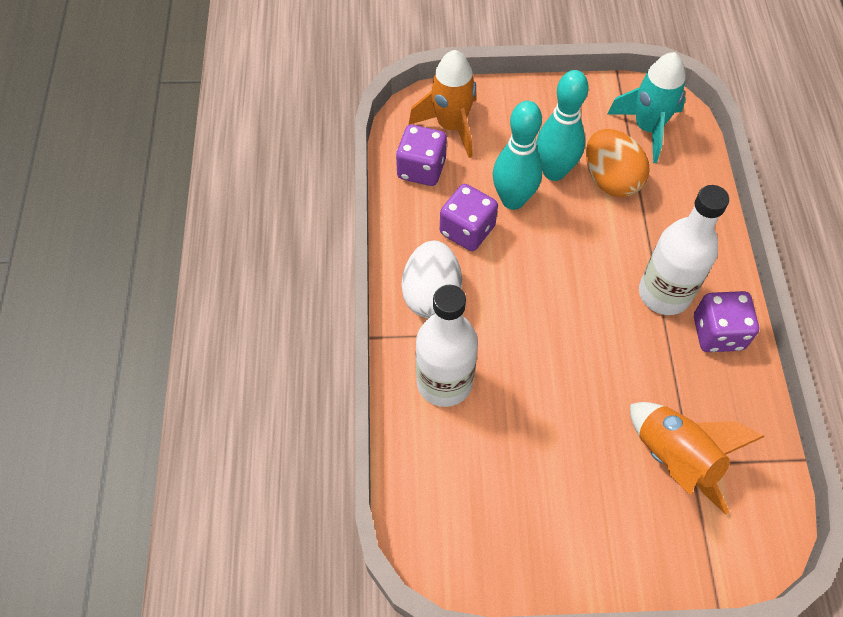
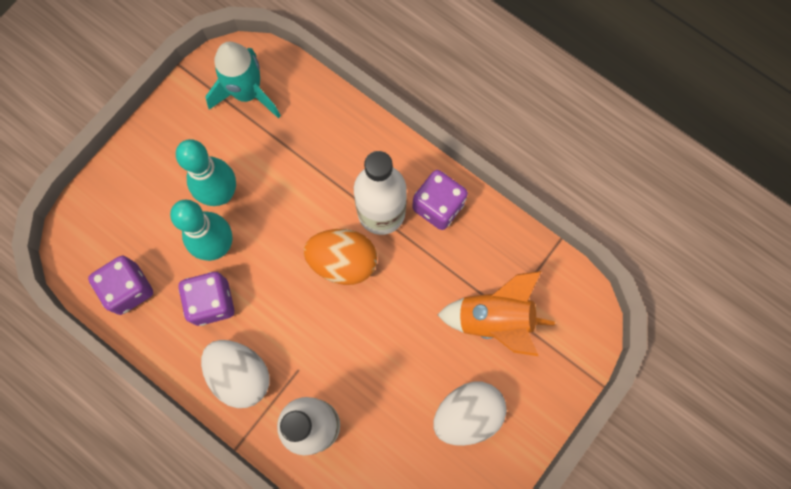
camera: 50 degrees left, 15 degrees up
orange rocket [409,50,477,158] -> none
orange egg [586,129,650,197] -> orange egg moved to [304,229,377,285]
none -> white egg [433,382,507,446]

